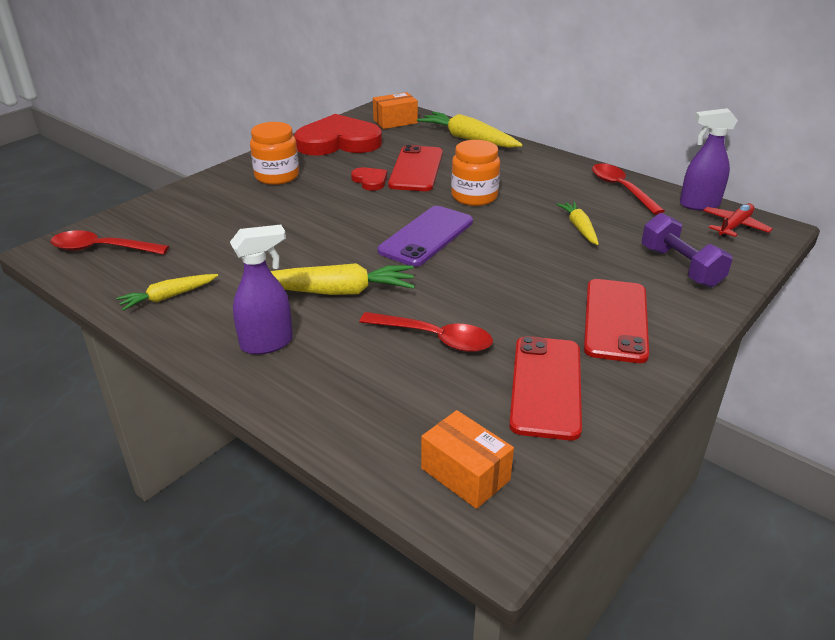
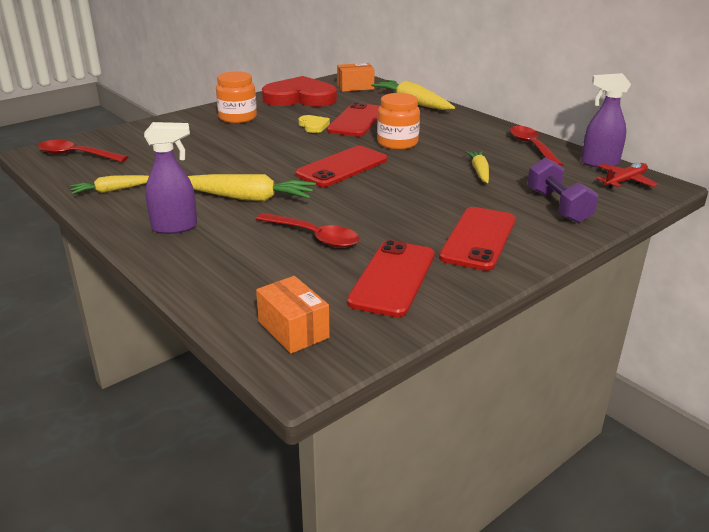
camera: 10 degrees right, 5 degrees down
red heart [351,167,387,191] -> yellow heart [298,115,330,133]
purple phone [378,206,473,267] -> red phone [295,146,387,187]

